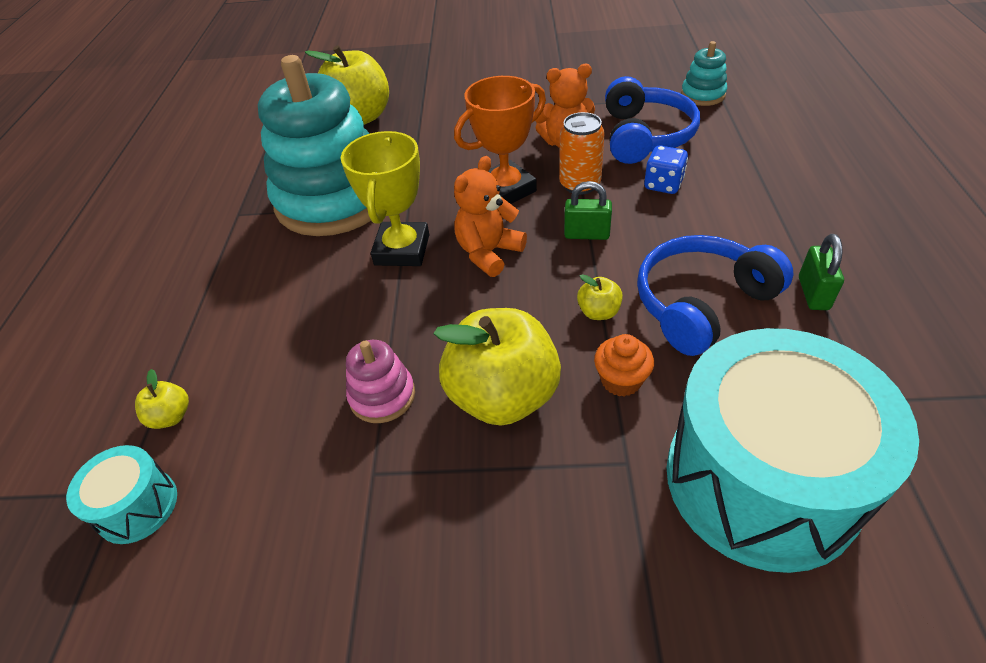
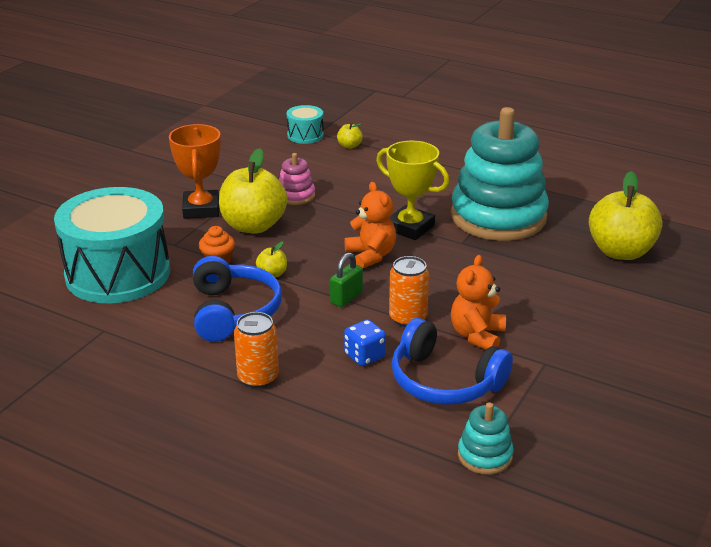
camera: 115 degrees right, 15 degrees down
orange trophy [454,76,546,204] -> orange trophy moved to [169,124,221,219]
green padlock [799,234,844,310] -> none
none -> orange can [234,312,279,389]

